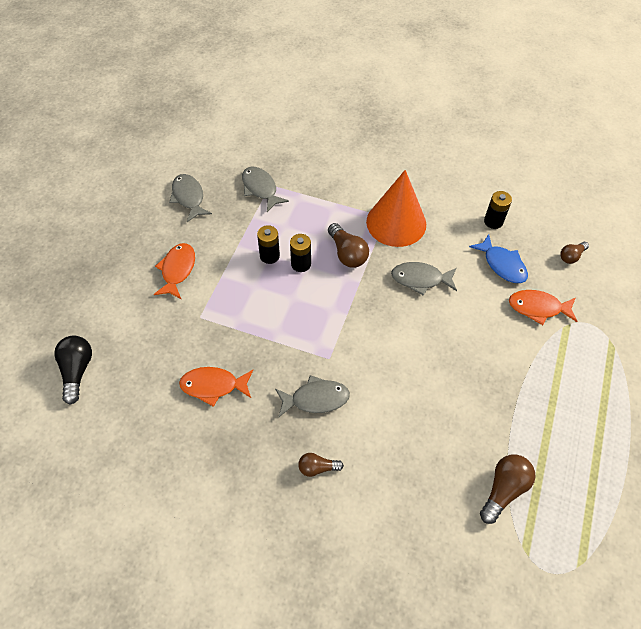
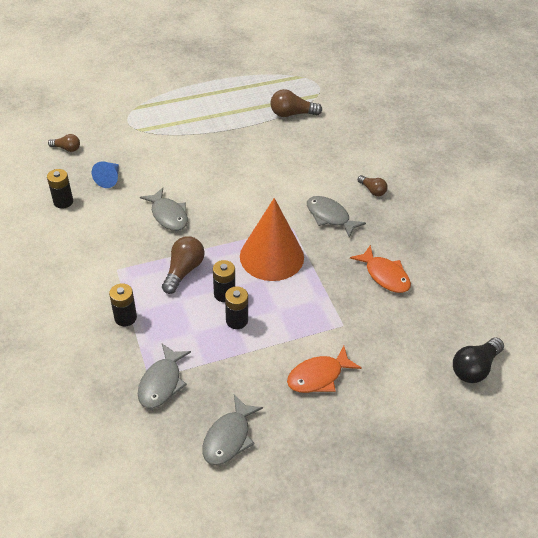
camera: 130 degrees left, 10 degrees down
orange cone [366,170,426,247] -> orange cone moved to [240,198,304,281]
blue fish [469,234,528,283] -> blue cone [92,161,119,188]
orange fish [509,290,578,325] -> none
none -> black battery [109,283,137,326]

